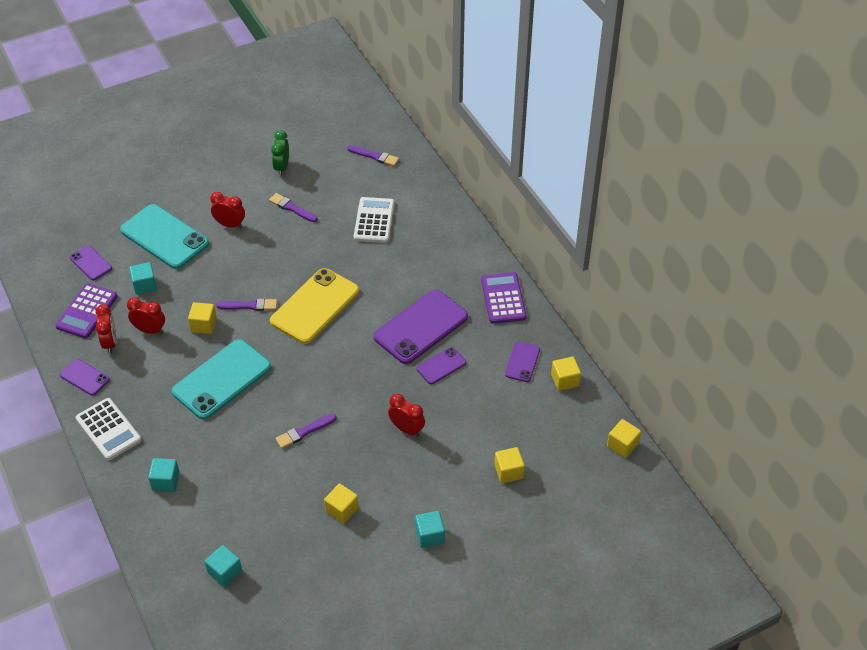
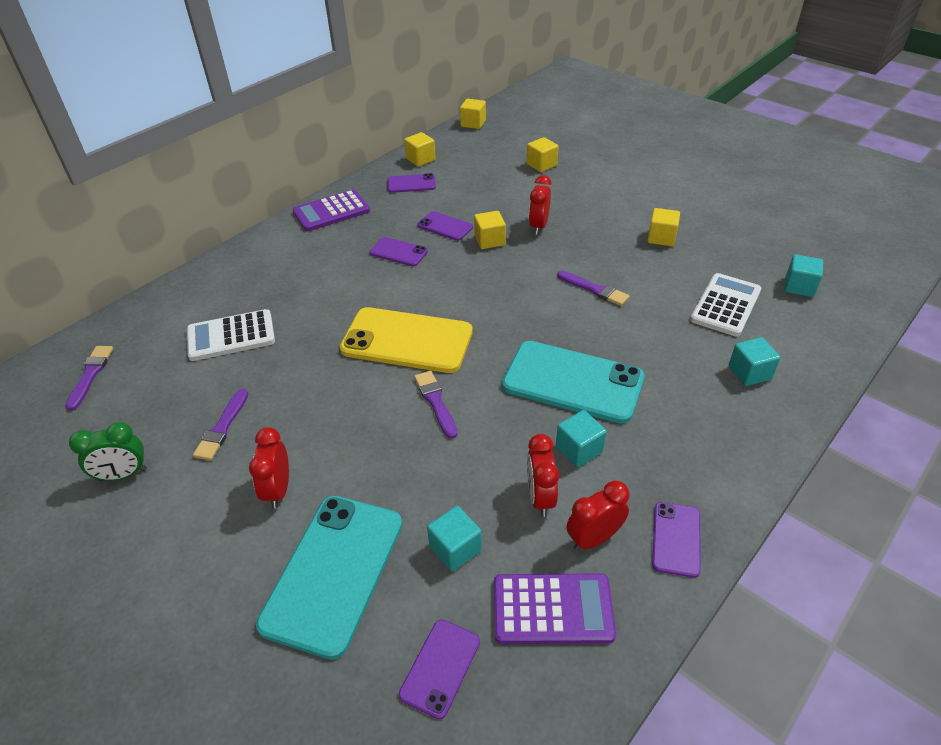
camera: 110 degrees left, 5 degrees down
white calculator [76,398,142,460] -> white calculator moved to [690,273,761,337]
yellow cube [188,302,217,334] -> yellow cube moved to [474,211,506,249]
purple phone [374,290,468,364] -> purple phone [369,237,428,266], size x0.50
turquoise cube [415,511,445,548] -> turquoise cube moved to [556,410,607,467]

